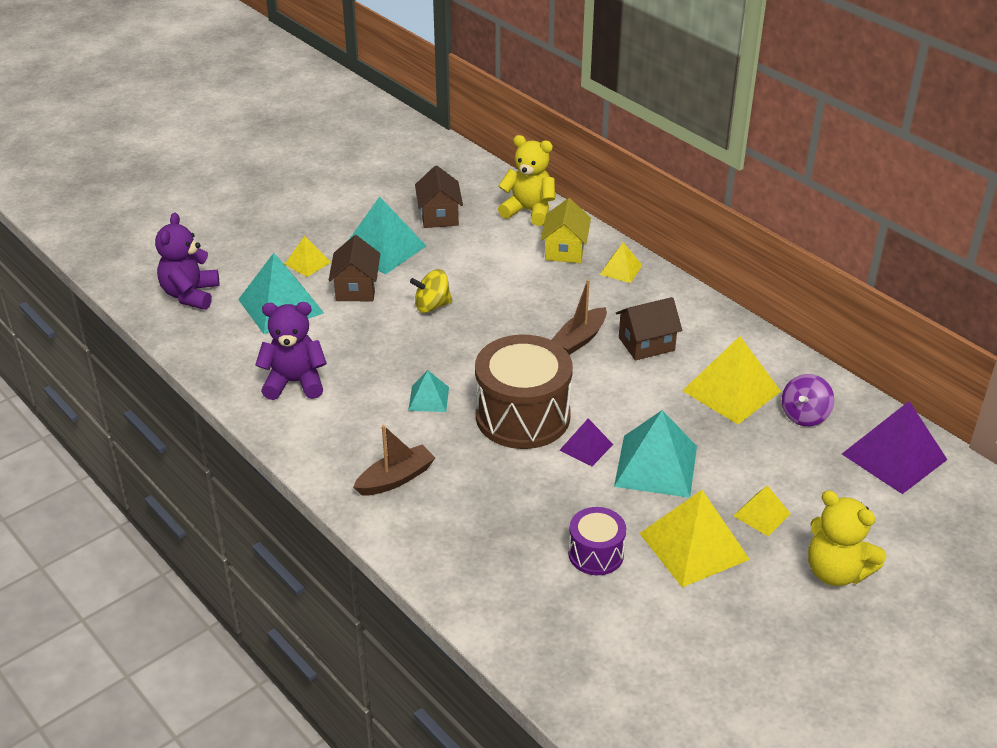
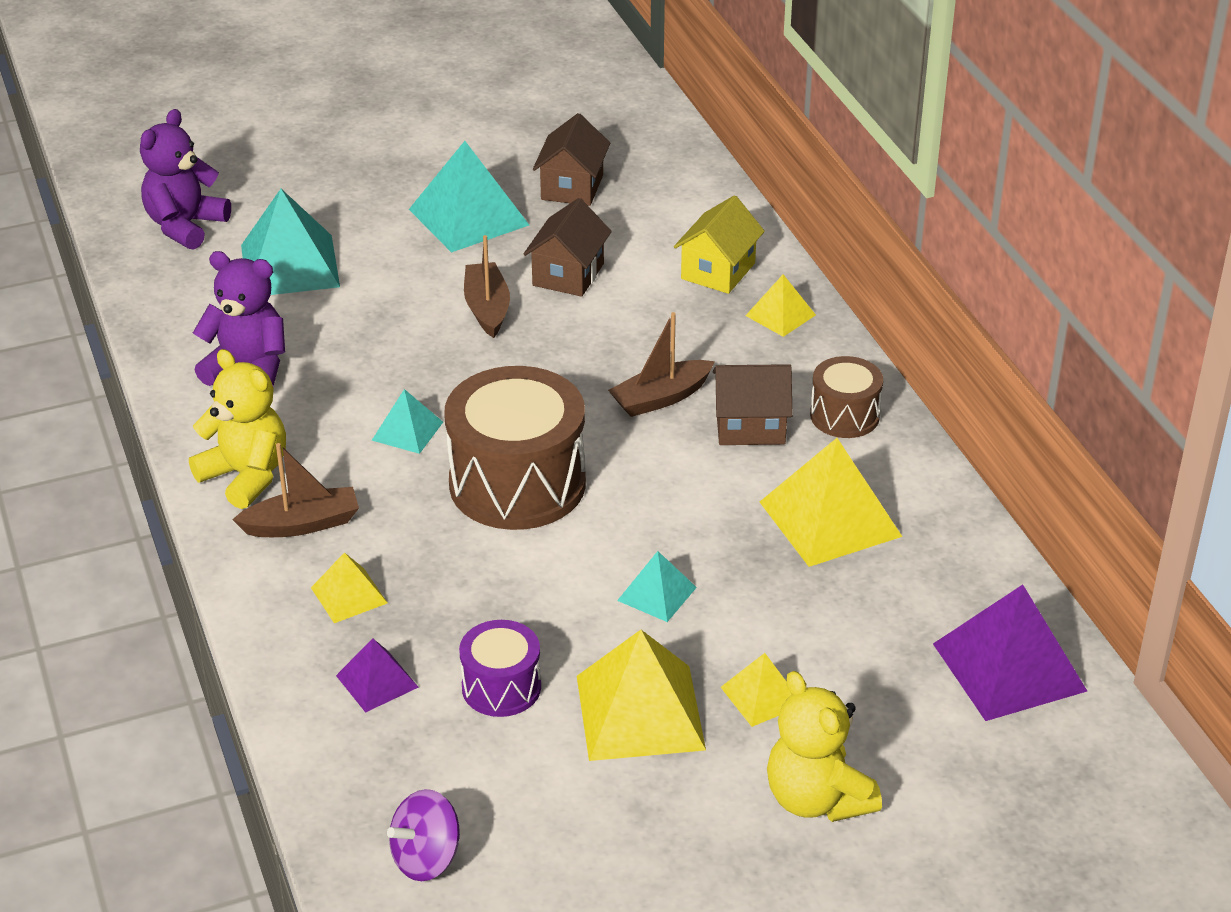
camera: 20 degrees right, 0 degrees up
yellow pyramid [285,236,331,277] -> yellow pyramid moved to [311,552,387,623]
brown house [329,235,380,301] -> brown house moved to [523,198,612,297]
yellow spinning top [410,269,452,313] -> brown boat [464,235,510,338]
yellow teddy bear [498,135,555,226] -> yellow teddy bear moved to [189,349,286,509]
purple pyramid [559,419,613,466] -> purple pyramid moved to [336,638,419,713]
turquoise pyramid [614,410,697,498] -> turquoise pyramid [617,551,697,622], size x0.53
purple spinning top [782,374,834,426] -> purple spinning top moved to [387,789,460,881]
none -> brown drum [810,356,883,438]

